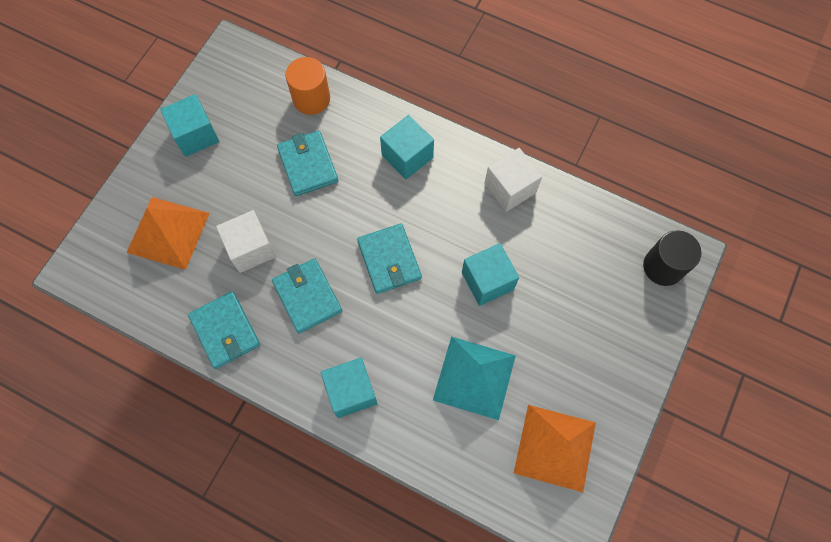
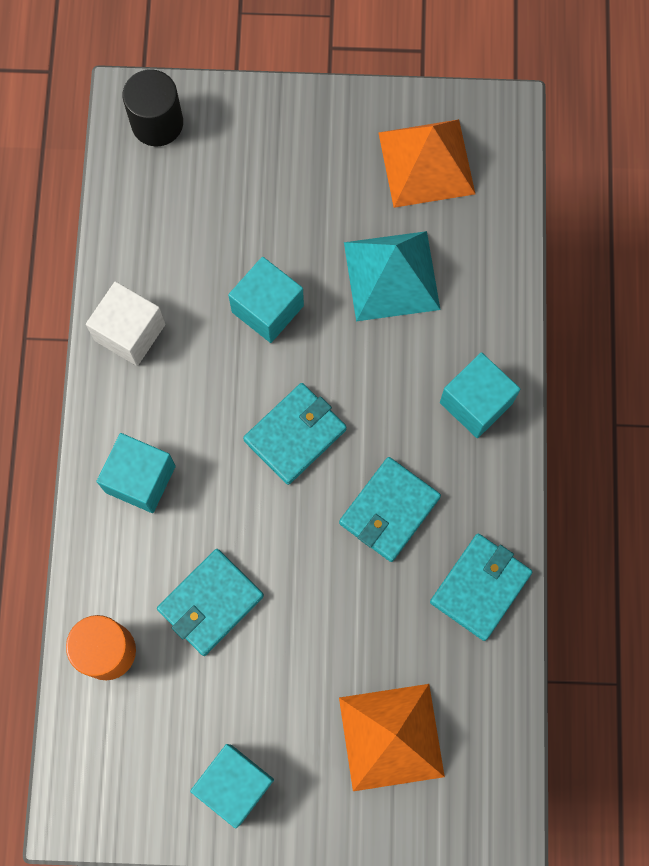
camera: 115 degrees left, 5 degrees up
white cube [216,210,276,273] -> none

